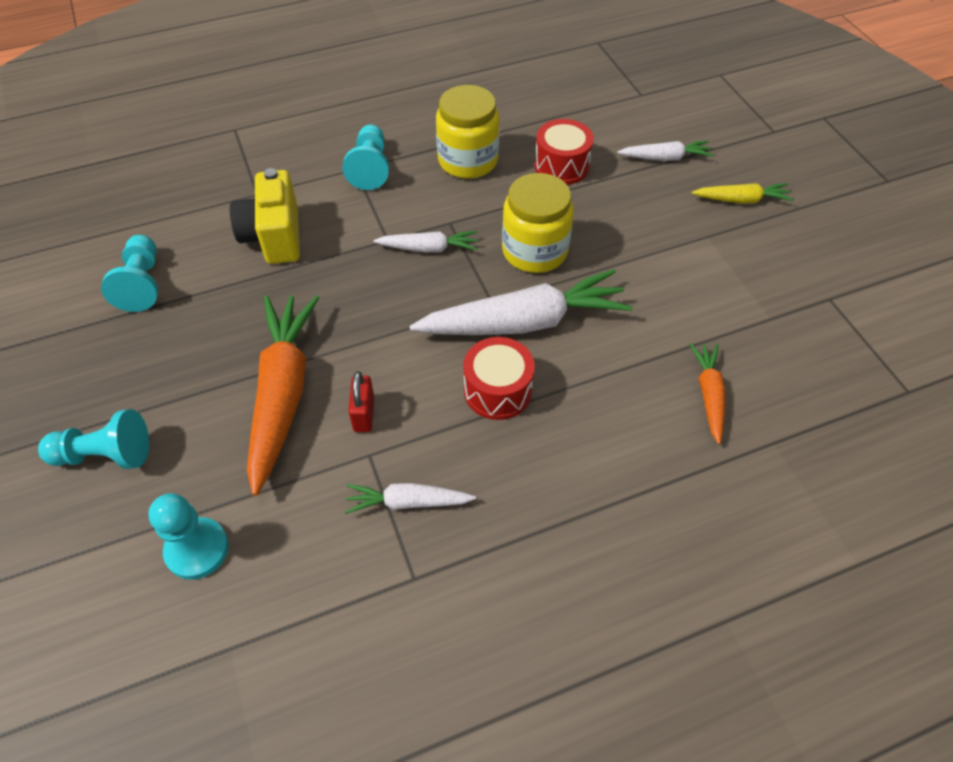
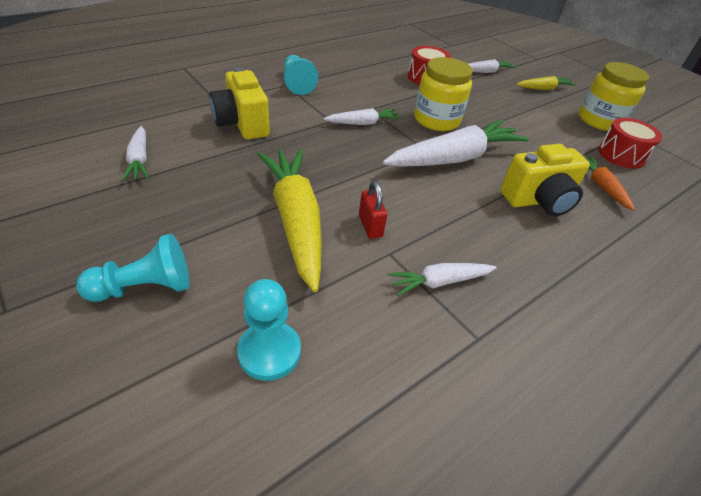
camera: 20 degrees left, 10 degrees down
turquoise pawn [101,235,158,312] -> white carrot [122,126,149,181]
orange carrot [247,295,319,496] -> yellow carrot [257,149,322,292]
yellow jar [436,85,500,179] -> yellow jar moved to [579,62,649,131]
red drum [463,337,535,420] -> red drum moved to [598,118,663,169]
none -> yellow camera [500,144,590,216]

